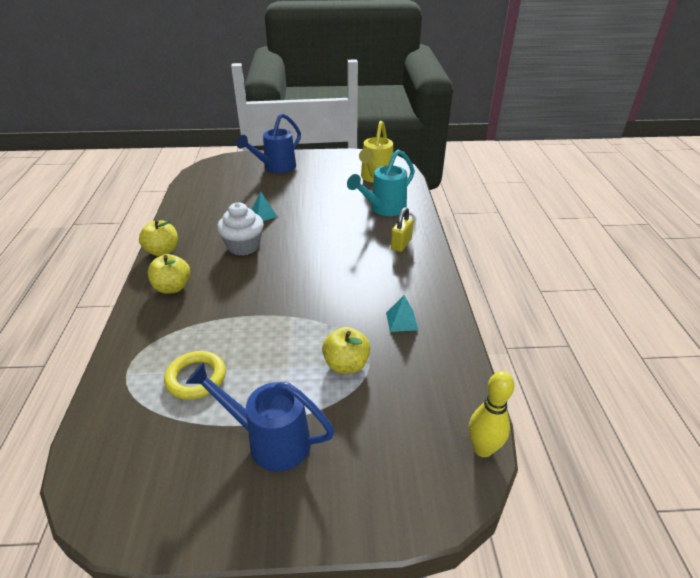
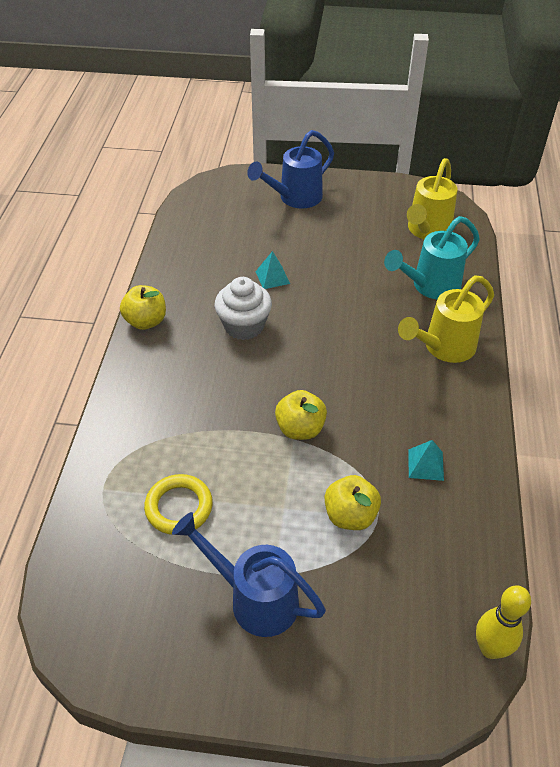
camera: 10 degrees right, 10 degrees up
yellow apple [148,254,190,294] -> yellow apple moved to [275,390,327,440]
yellow padlock [391,207,413,252] -> yellow watering can [398,275,494,363]

